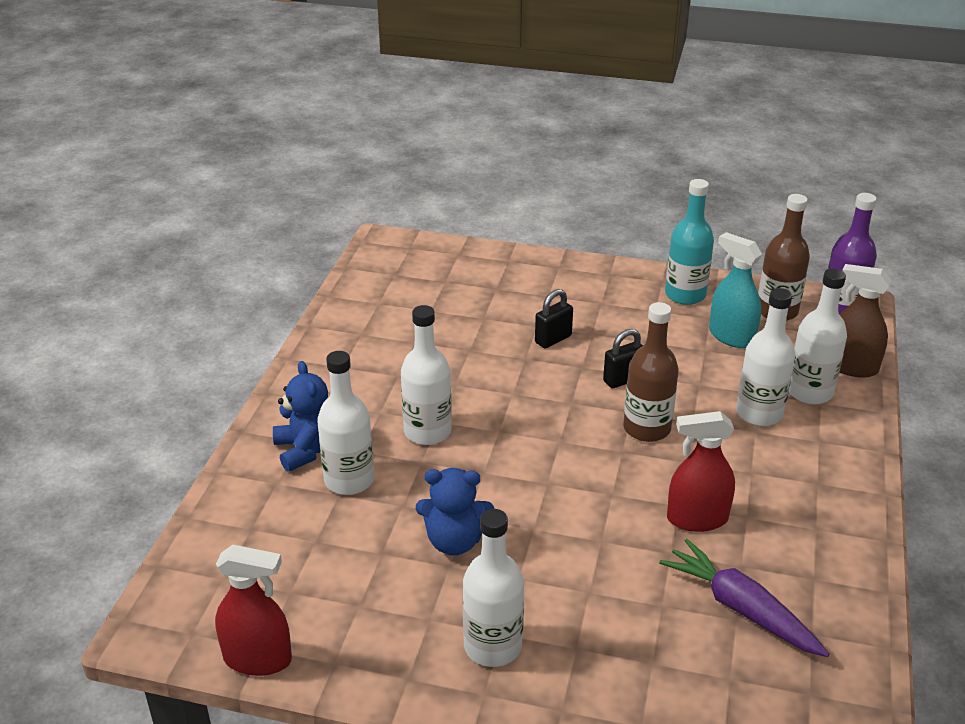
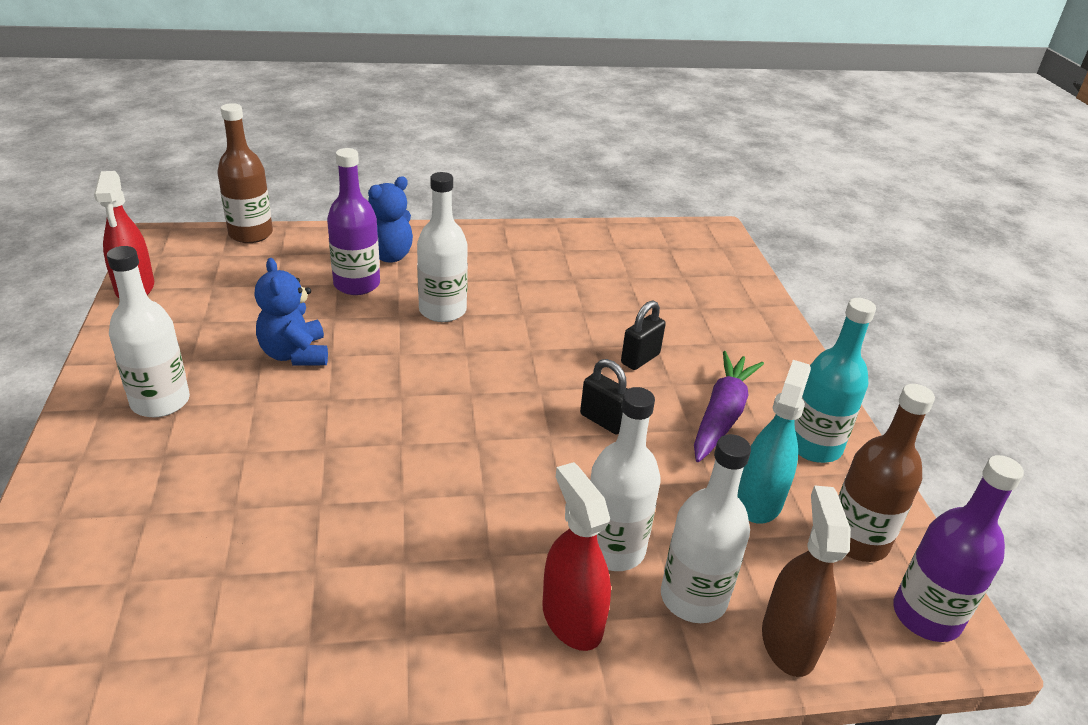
camera: 65 degrees right, 0 degrees up
white bottle [317,351,374,495] -> purple bottle [327,148,380,295]
black padlock [535,289,573,349] -> black padlock turned 75 degrees counterclockwise [621,300,666,370]
brown bottle [623,302,679,442] -> brown bottle moved to [217,103,273,243]
purple carrot [659,539,830,657] -> purple carrot moved to [694,351,764,462]
red spray bottle [667,411,735,532] -> red spray bottle moved to [542,462,611,651]

